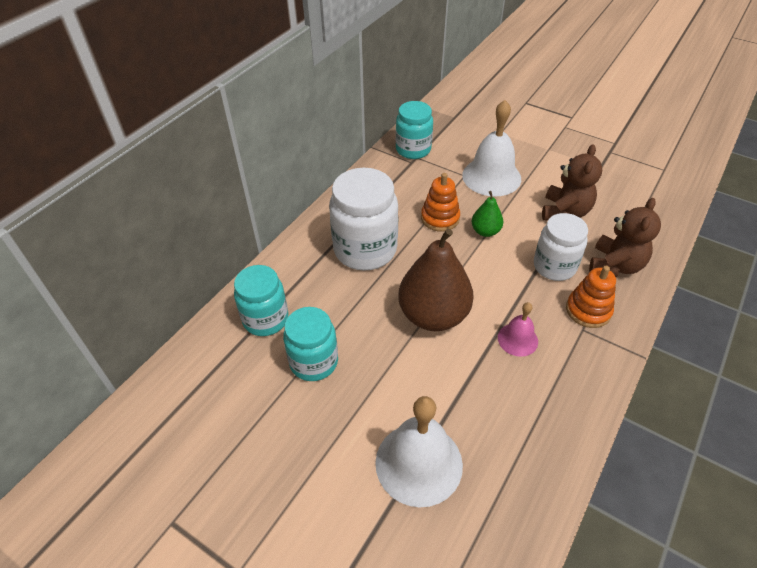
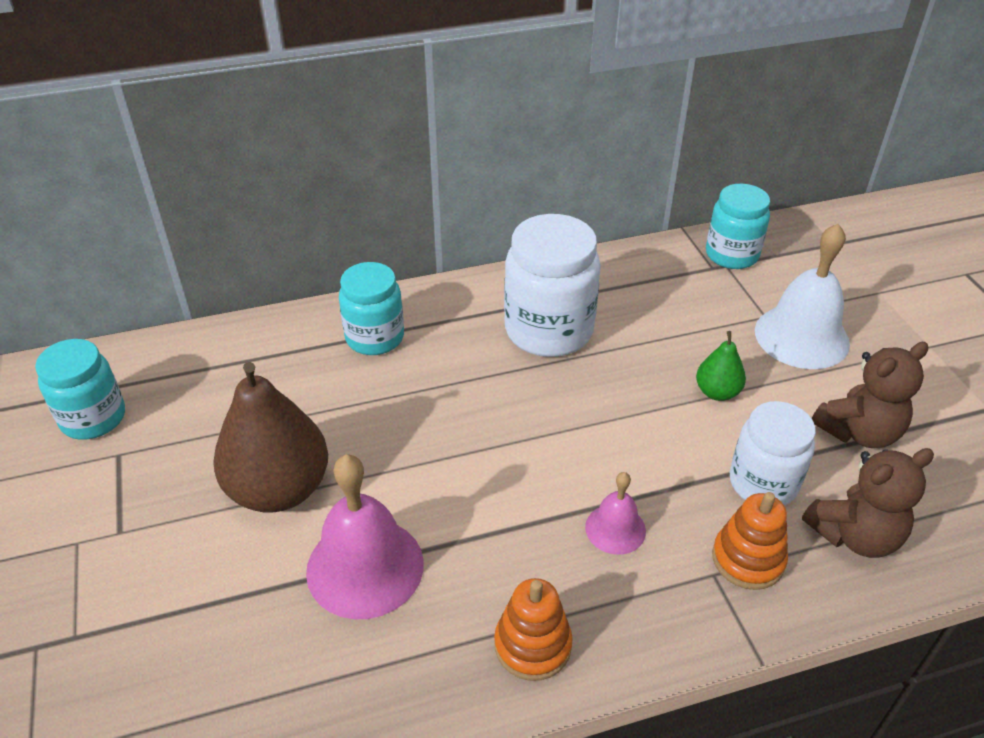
camera: 40 degrees right, 5 degrees down
turquoise jar [283,307,338,381] -> turquoise jar moved to [35,339,125,440]
white bell [375,396,463,508] -> pink bell [306,454,424,620]
brown pear [398,229,473,331] -> brown pear moved to [213,362,328,513]
orange stacking toy [421,173,460,232] -> orange stacking toy moved to [494,578,573,681]

